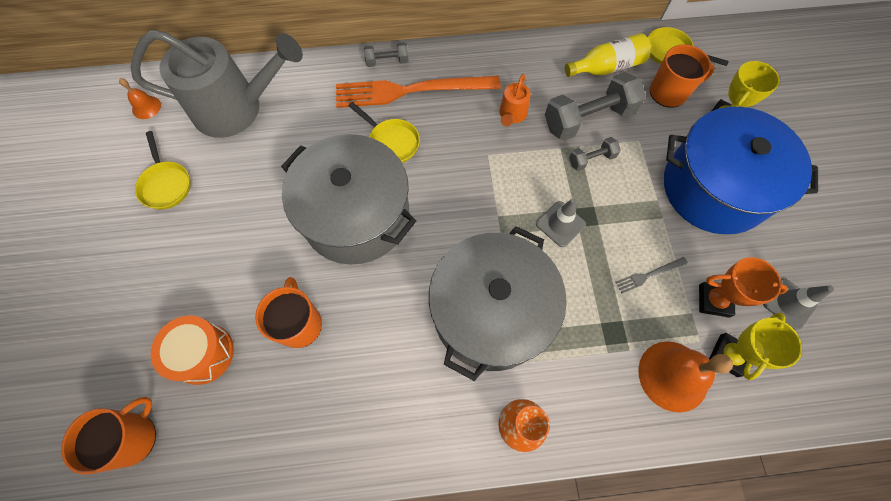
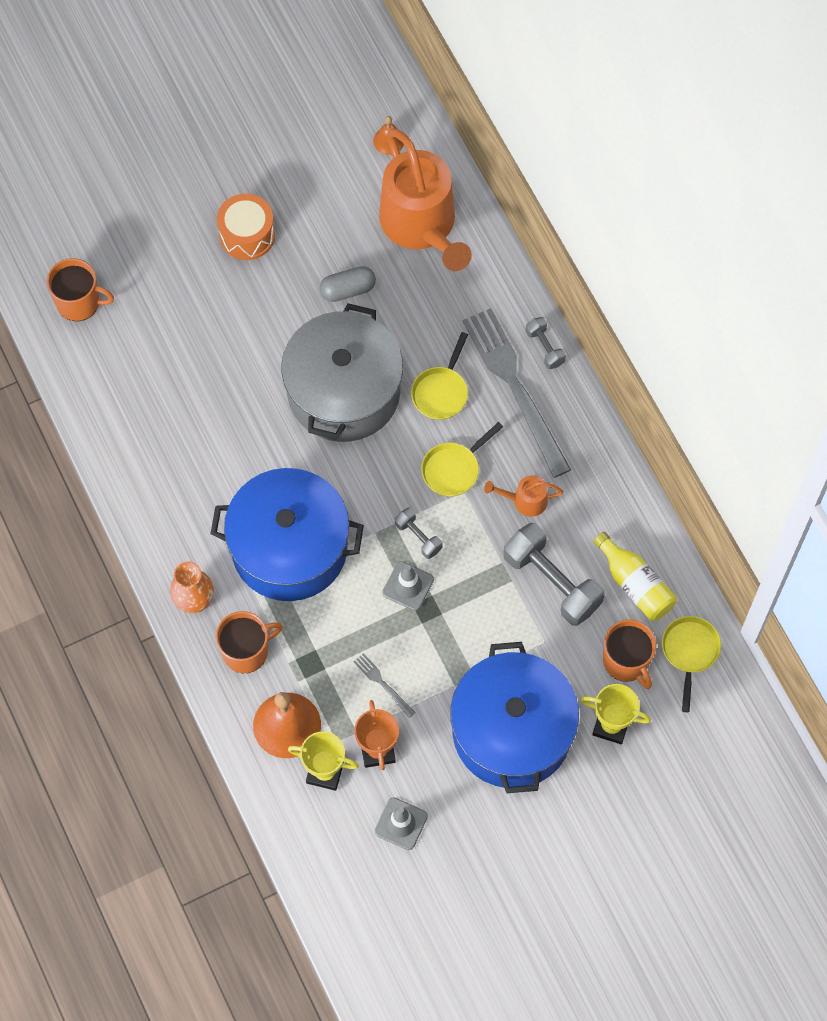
camera: 70 degrees right, 0 degrees up
grey watering can [130,30,303,138] -> orange watering can [379,128,472,271]
yellow pan [135,131,191,210] -> yellow pan moved to [421,422,503,497]
orange drum [151,316,234,385] -> orange drum moved to [217,194,275,260]
orange mug [255,277,322,348] -> orange mug moved to [215,611,283,673]
orange fork [336,76,501,108] -> grey fork [463,308,571,478]
grey pot [429,226,567,381] -> blue pot [210,468,364,601]
grey dumbbell [569,137,621,171] -> grey dumbbell moved to [395,508,443,559]
none -> grey capsule [320,266,376,302]

